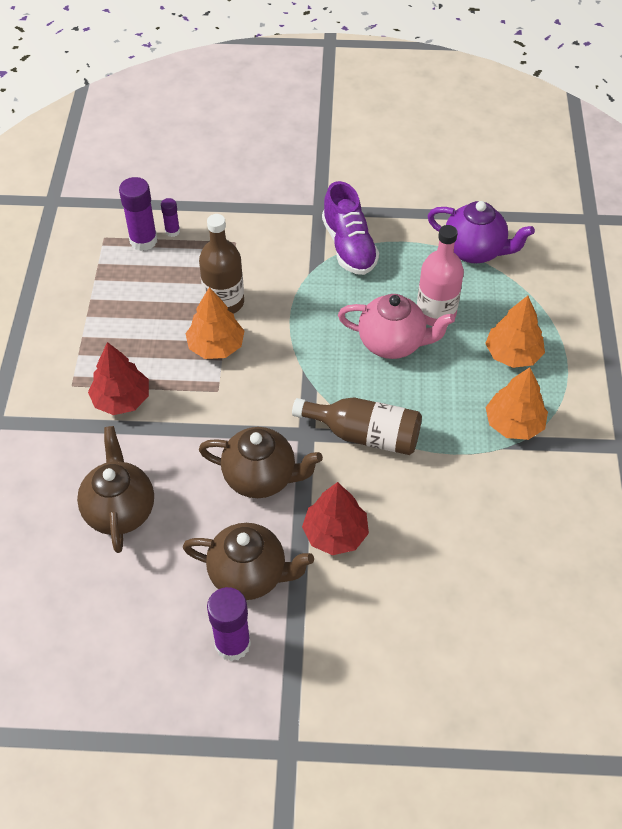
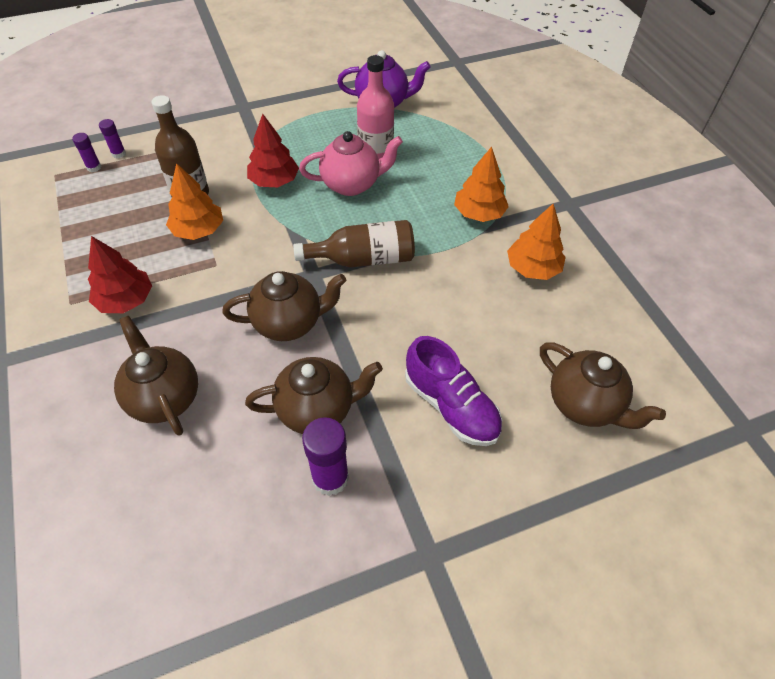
camera: 25 degrees left, 0 degrees up
purple glue stick [119,177,157,251] -> purple glue stick [72,133,102,172], size x0.54
red tree [302,482,369,555] -> red tree moved to [247,114,299,187]
purple shoe [322,181,379,275] -> purple shoe moved to [405,336,502,446]
orange tree [485,296,545,368] -> orange tree moved to [507,204,566,280]
none -> brown teapot [540,343,666,429]

